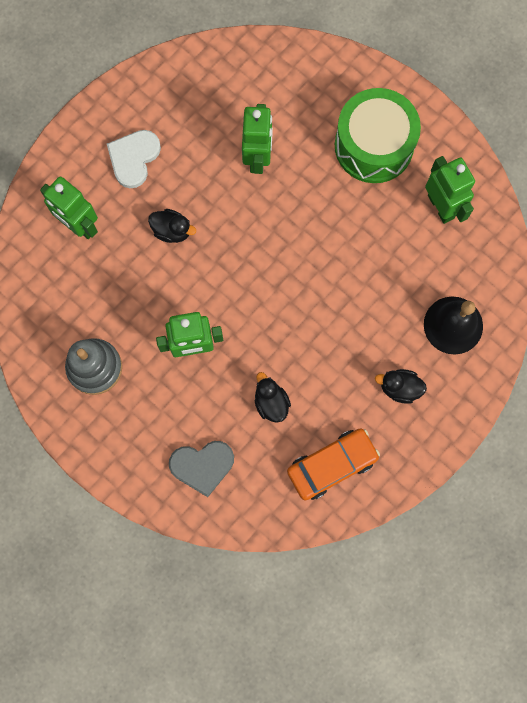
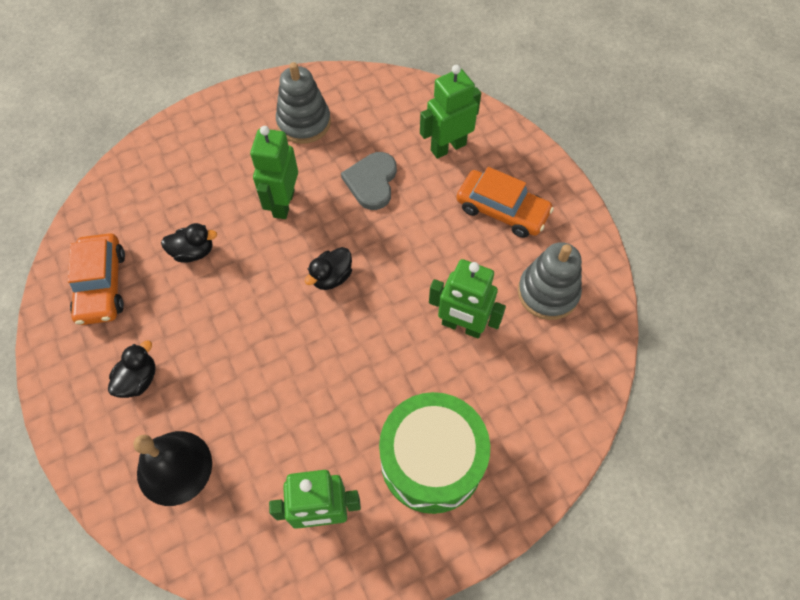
camera: 110 degrees right, 15 degrees down
white heart [107,130,161,188] -> orange car [457,167,554,238]
black duck [148,209,196,243] -> black duck moved to [305,247,352,290]
grey heart [169,441,234,497] -> grey heart moved to [341,152,397,210]
none -> grey stacking toy [518,242,582,320]

